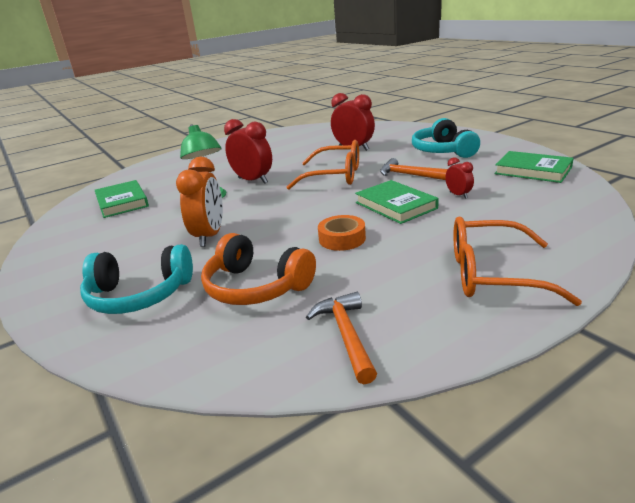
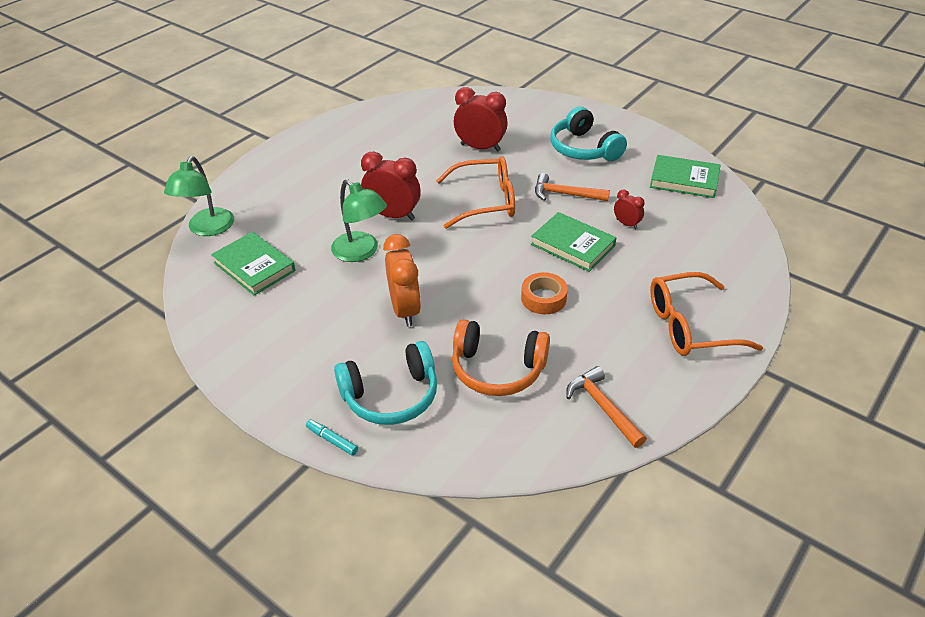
camera: 20 degrees left, 15 degrees up
none -> green lamp [164,156,234,236]
none -> turquoise marker [306,419,358,456]

